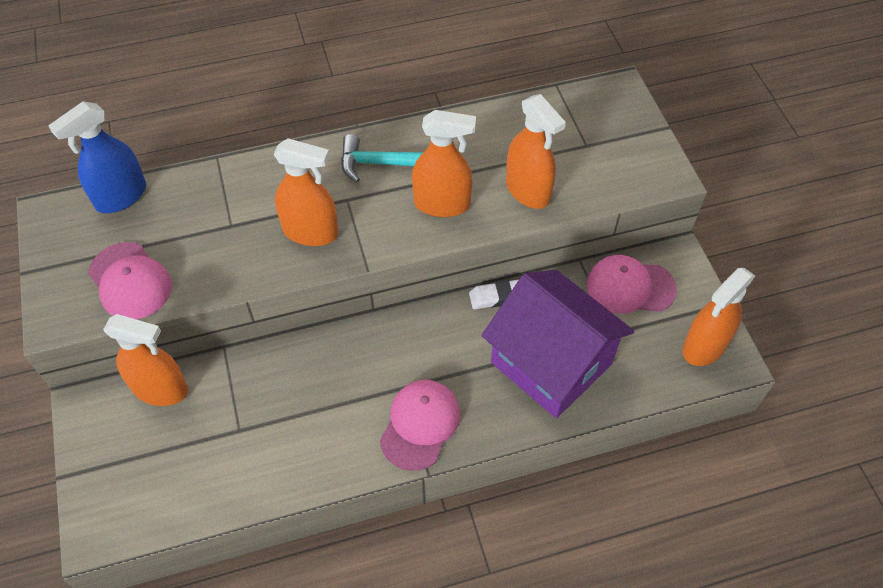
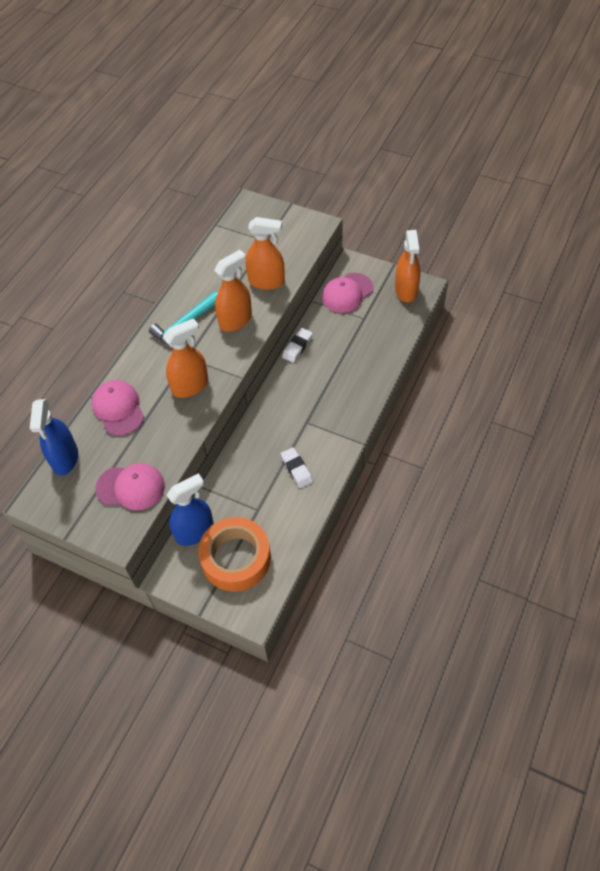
camera: 45 degrees left, 0 degrees up
orange spray bottle [103,314,188,406] -> blue spray bottle [167,473,214,546]
pink cap [380,380,460,471] -> pink cap moved to [92,380,144,436]
purple house [482,270,634,418] -> none
none -> orange tape [198,517,271,592]
none -> white eraser [281,447,313,488]

